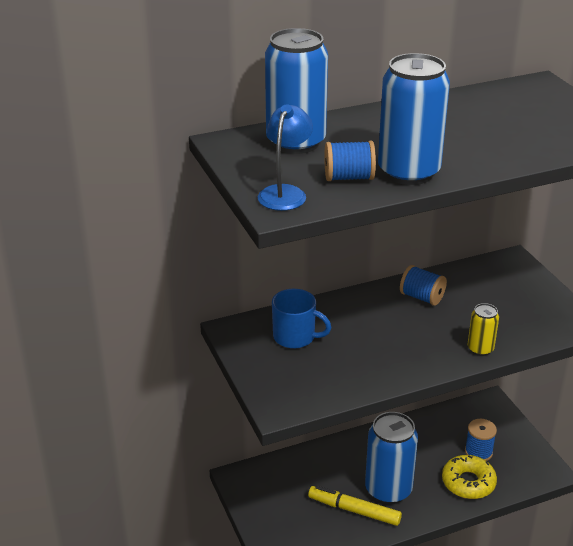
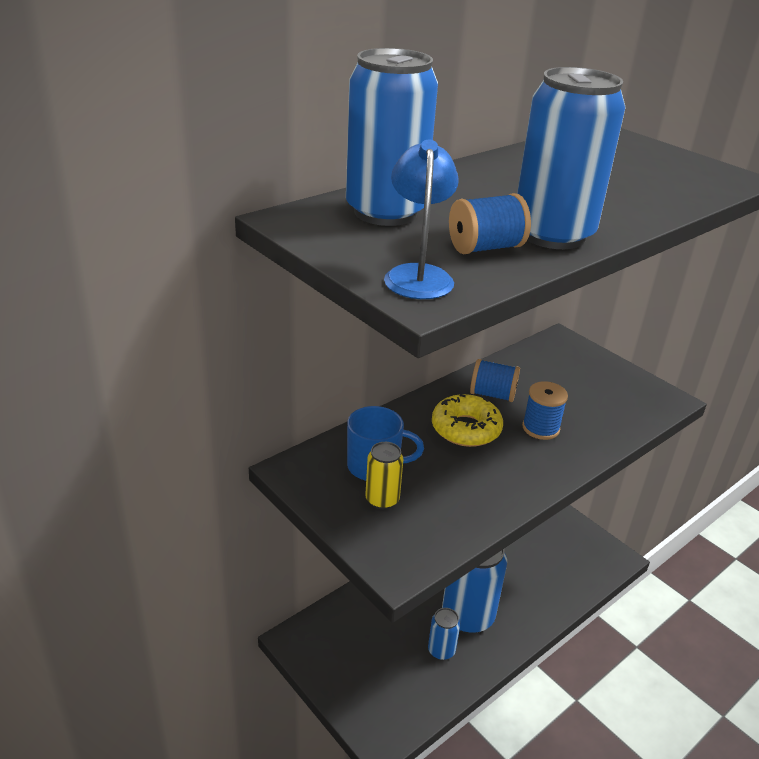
camera: 20 degrees left, 0 degrees up
yellow marker [308,486,402,526] -> blue can [428,608,460,660]
yellow donut [442,455,497,499] -> yellow donut moved to [432,394,503,447]
blue spool [465,419,497,461] -> blue spool moved to [522,381,568,440]
yellow can [468,303,499,356] -> yellow can moved to [365,442,403,509]

